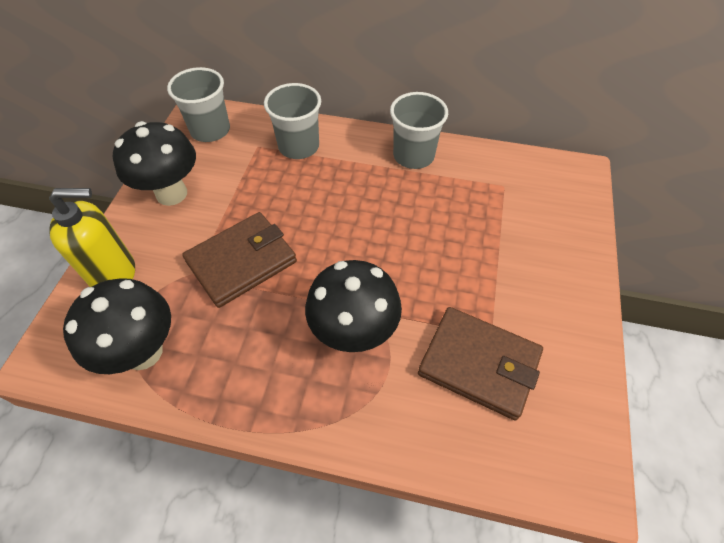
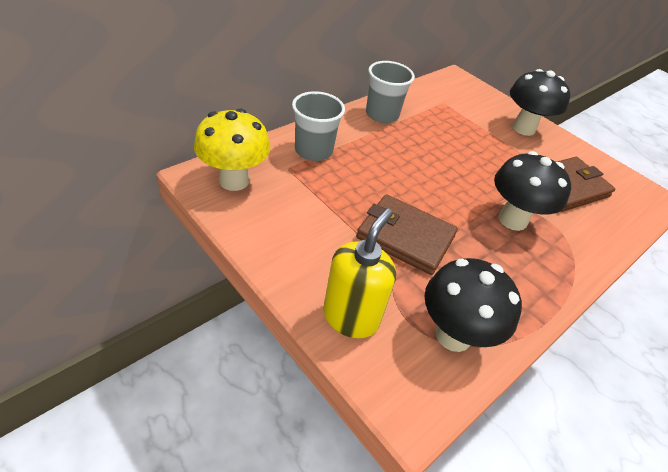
camera: 60 degrees left, 10 degrees down
black mushroom [113,121,196,206] -> black mushroom moved to [510,69,571,136]
grey cup [167,67,230,142] -> yellow mushroom [194,109,270,191]
brown wallet [182,212,297,308] -> brown wallet turned 60 degrees counterclockwise [356,194,458,275]

